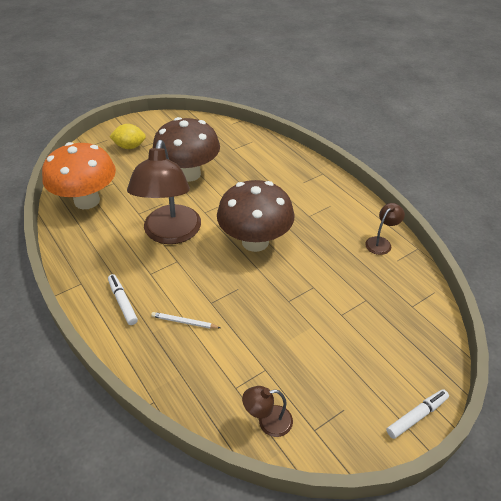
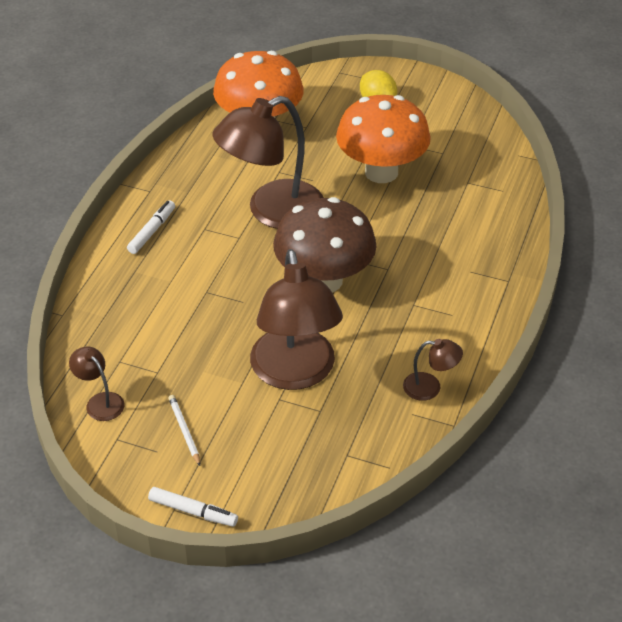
camera: 55 degrees right, 0 degrees up
white pencil [151,312,221,329] -> white pencil moved to [168,395,200,466]
brown mushroom [153,117,220,182] -> orange mushroom [336,95,431,183]
none -> brown lamp [250,249,343,390]

